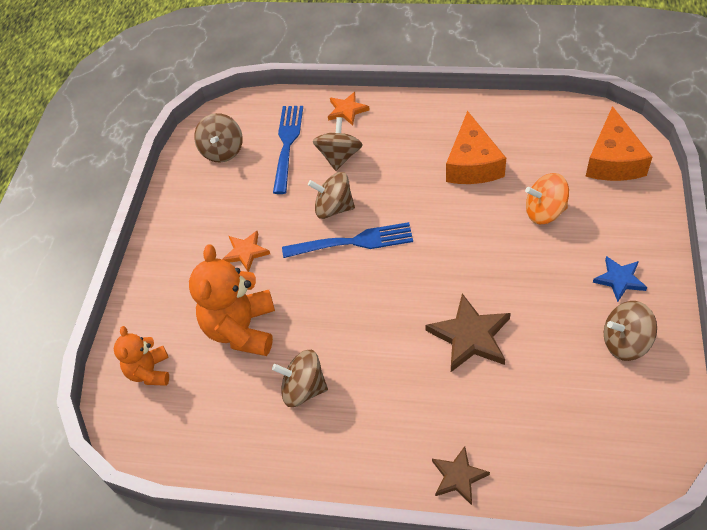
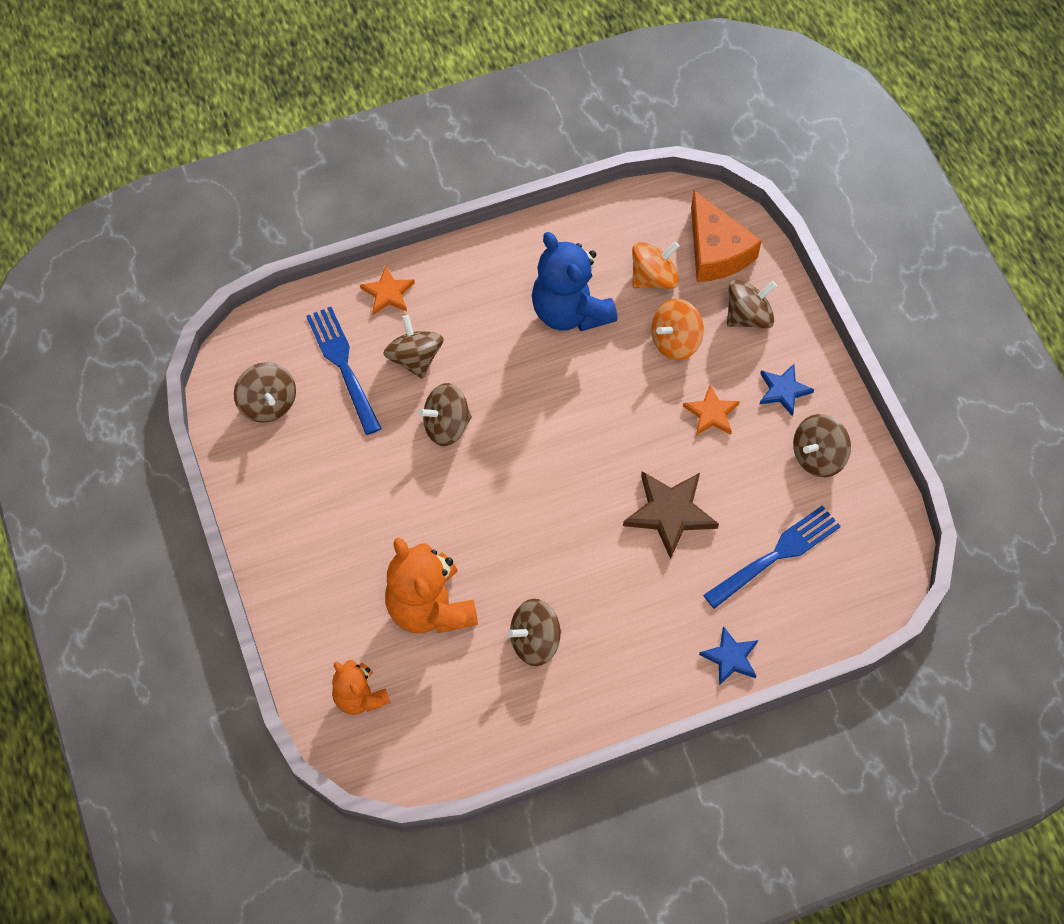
camera: 35 degrees left, 10 degrees up
orange star [222,231,270,272] -> orange star moved to [683,385,740,435]
blue fork [282,222,413,258] -> blue fork moved to [703,505,841,609]
brown star [432,446,490,505] -> blue star [699,626,758,686]
orange cheese [446,111,506,184] -> blue teddy bear [532,232,618,331]
none -> orange spinning top [632,242,680,289]
none -> brown spinning top [727,280,777,329]

